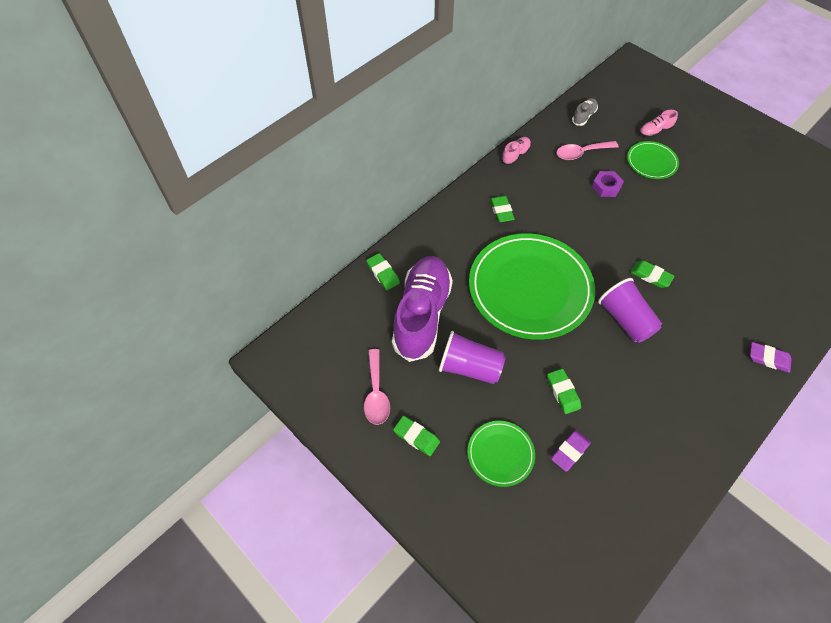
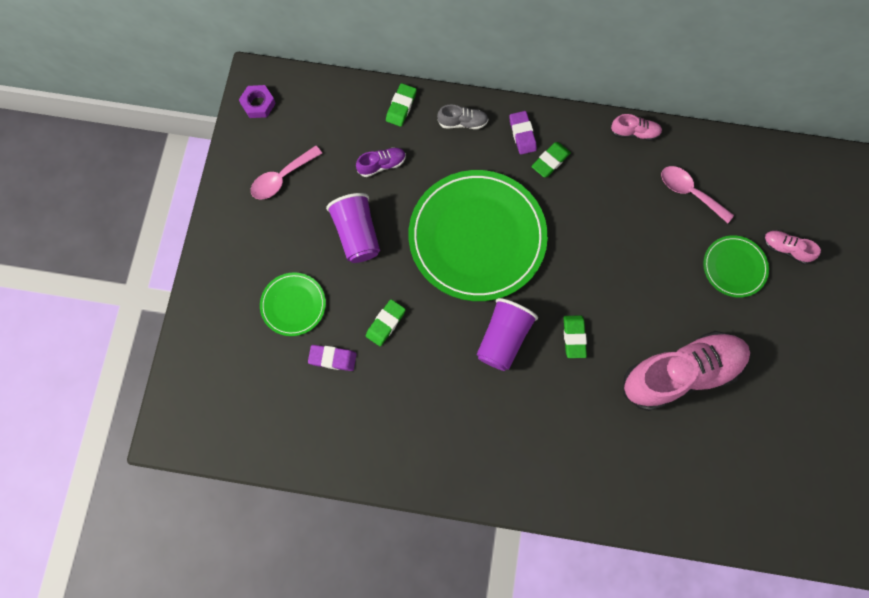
camera: 55 degrees right, 15 degrees up
purple shoe [392,256,453,362] -> purple shoe [356,147,406,177], size x0.42
green eraser [393,416,440,456] -> none
grey shoe [572,98,598,126] -> grey shoe moved to [437,105,489,129]
purple nut [592,171,624,197] -> purple nut moved to [239,85,276,118]
purple eraser [750,342,791,373] -> purple eraser moved to [509,111,537,154]
none -> pink shoe [623,331,750,411]

